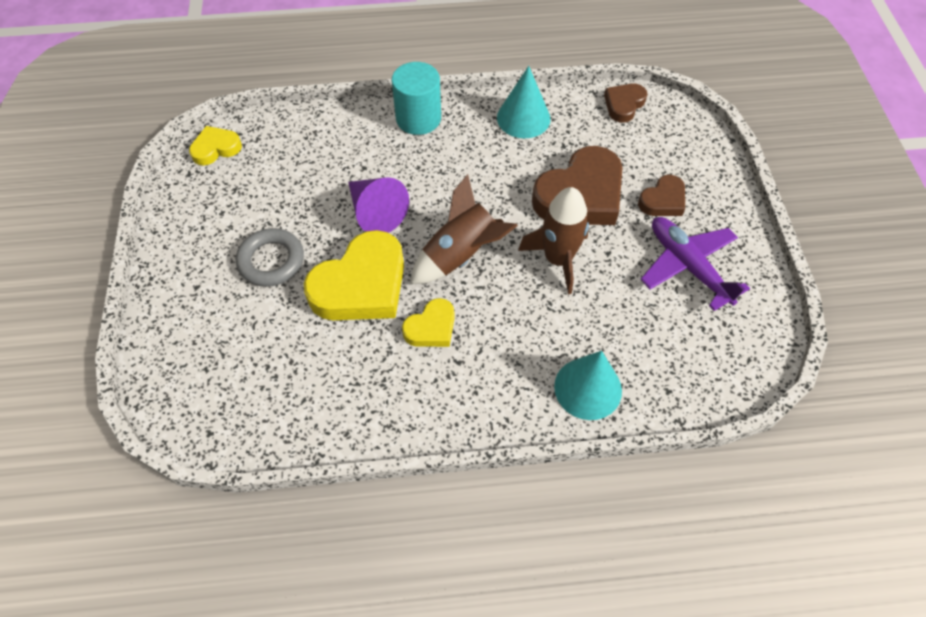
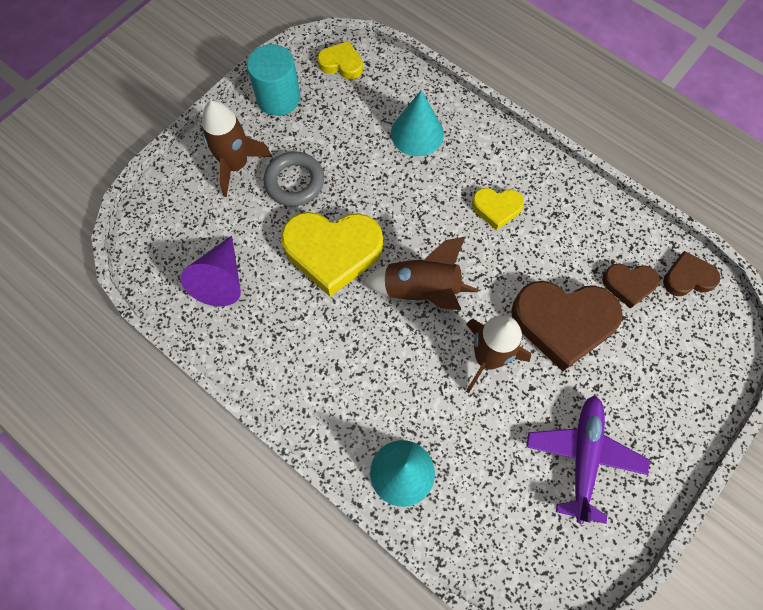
camera: 45 degrees right, 10 degrees up
purple cone [348,177,409,233] -> purple cone moved to [180,236,241,306]
turquoise cylinder [392,62,441,135] -> turquoise cylinder moved to [247,44,300,116]
yellow heart [402,298,455,347] -> yellow heart moved to [472,188,524,230]
turquoise cone [497,66,551,138] -> turquoise cone moved to [391,90,444,156]
brown heart [638,175,685,216] -> brown heart moved to [602,264,660,309]
none -> brown rocket [202,100,272,197]

